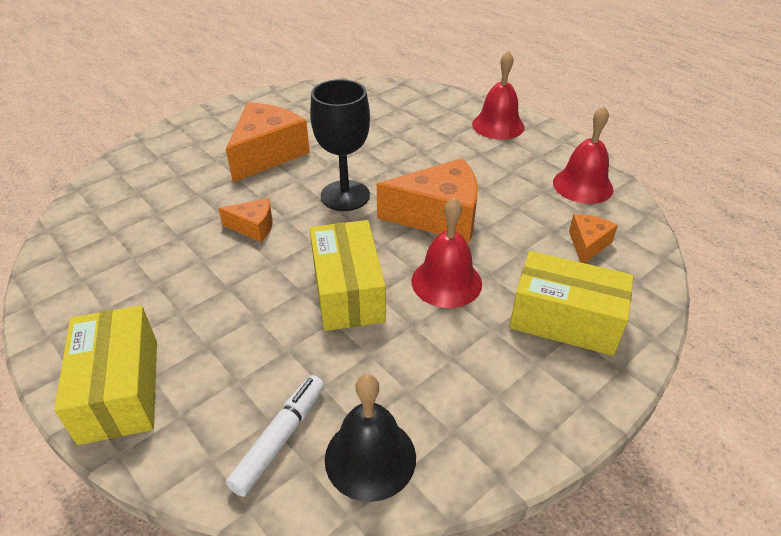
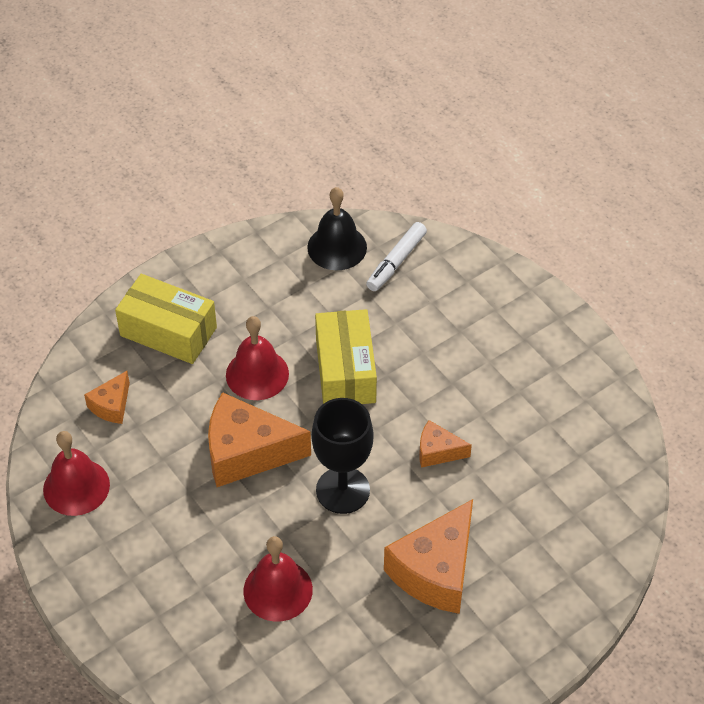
camera: 175 degrees left, 10 degrees up
yellow box [54,305,157,445] -> none
red bell [472,50,525,140] -> red bell moved to [243,536,313,621]

